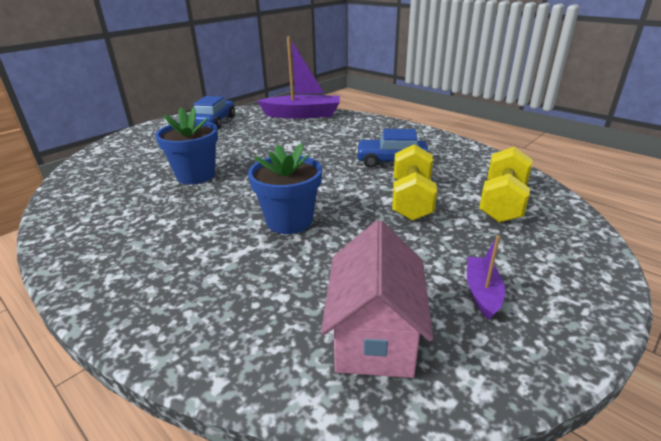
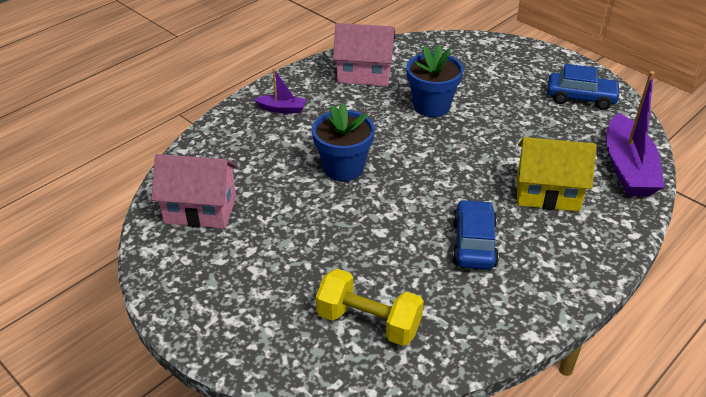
camera: 90 degrees right, 10 degrees up
yellow dumbbell [392,144,437,221] -> none
purple boat [467,235,505,320] -> purple boat moved to [254,68,306,113]
none -> pink house [333,23,396,86]
none -> yellow house [517,137,596,212]

